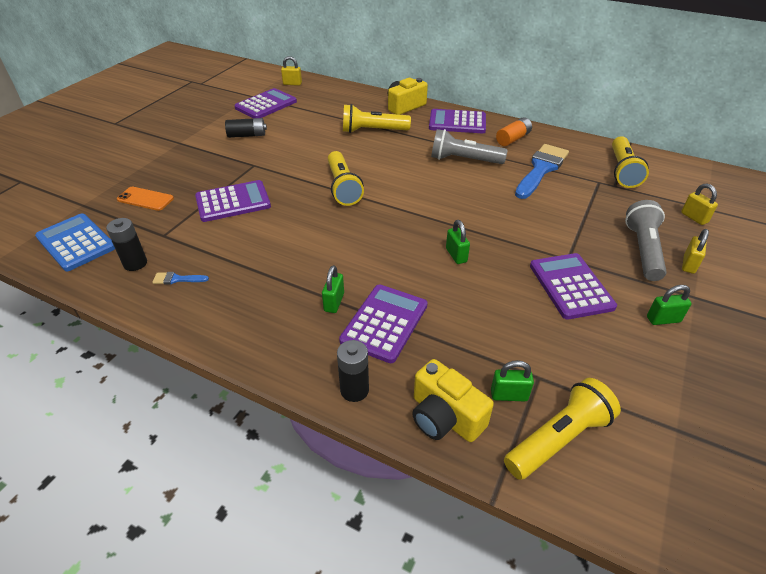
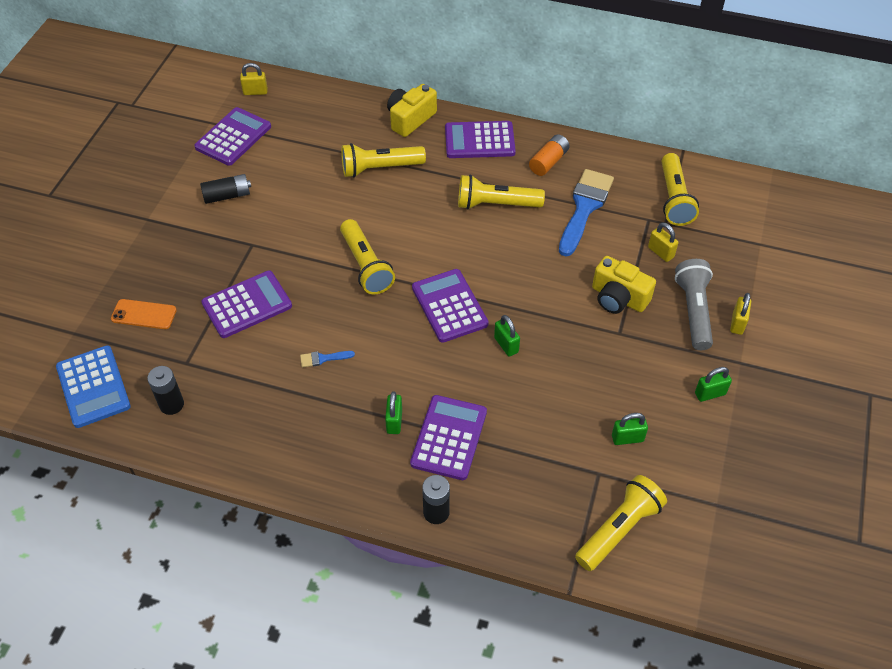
camera: 10 degrees left, 10 degrees up
blue calculator [35,213,115,271] -> blue calculator turned 150 degrees counterclockwise [56,345,131,428]
blue brush [152,272,209,285] -> blue brush moved to [300,351,355,367]
yellow camera [412,359,494,442] -> yellow camera moved to [592,256,656,314]
grey flashlight [431,129,508,164] -> yellow flashlight [458,175,545,210]
green padlock [491,360,534,401] -> green padlock moved to [612,413,648,445]
purple calculator [530,253,617,320] -> purple calculator moved to [412,269,488,343]
yellow padlock [681,184,718,225] -> yellow padlock moved to [648,222,678,262]

